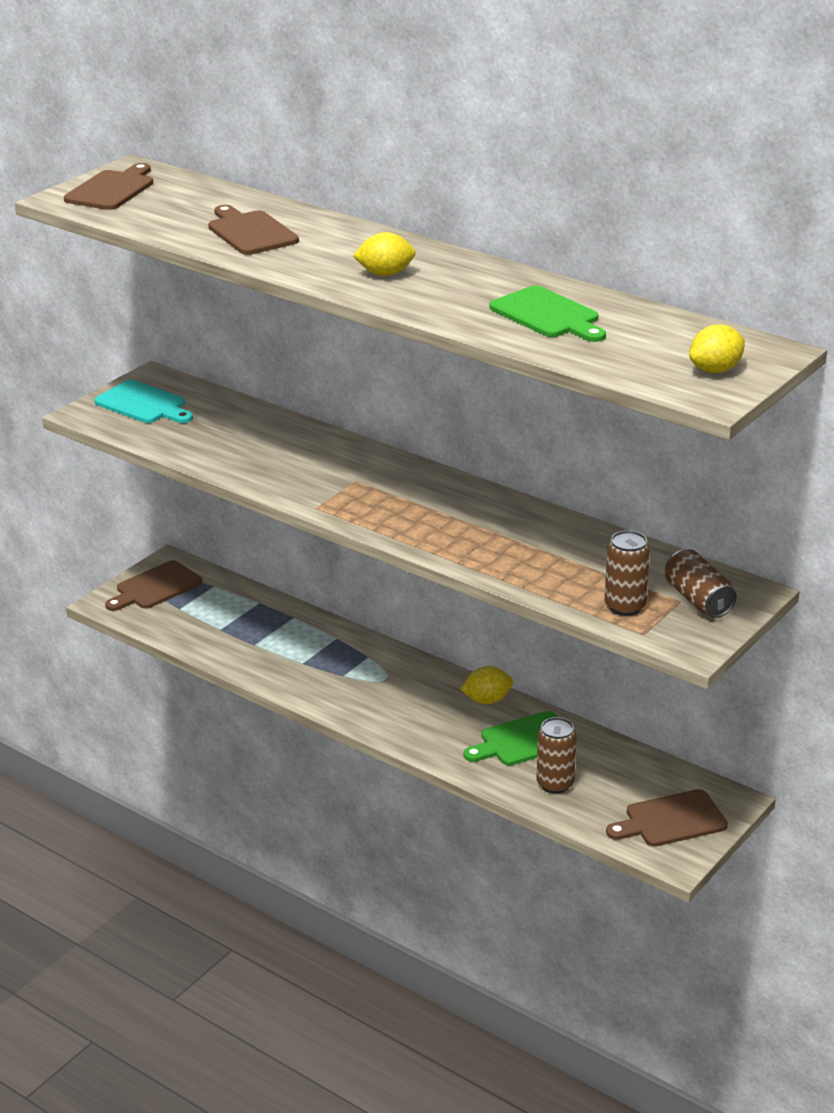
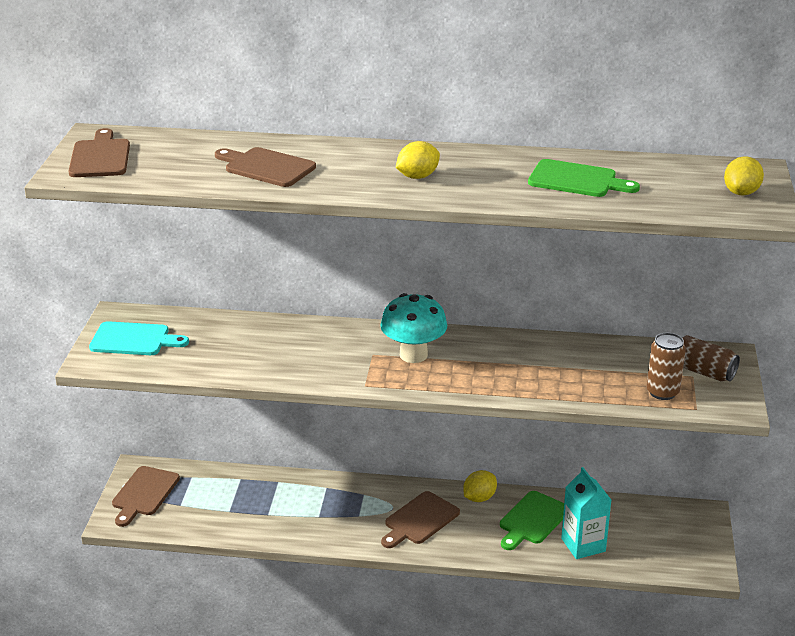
camera: 30 degrees left, 0 degrees up
brown can [537,717,577,794] -> turquoise carton [561,467,611,559]
brown cutting board [606,789,728,847] -> brown cutting board moved to [381,491,460,548]
none -> turquoise mushroom [380,293,447,363]

